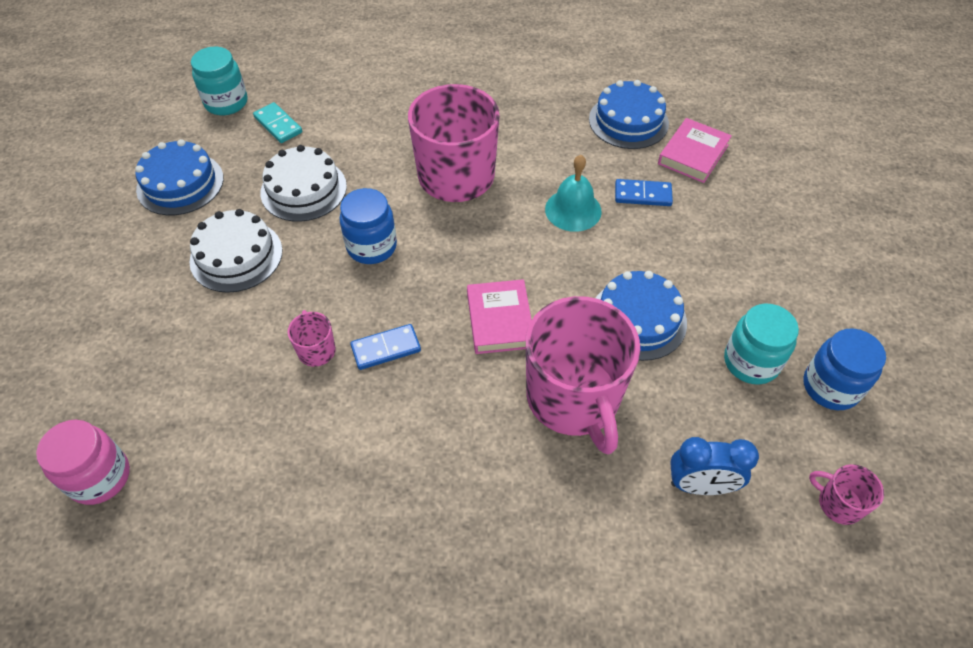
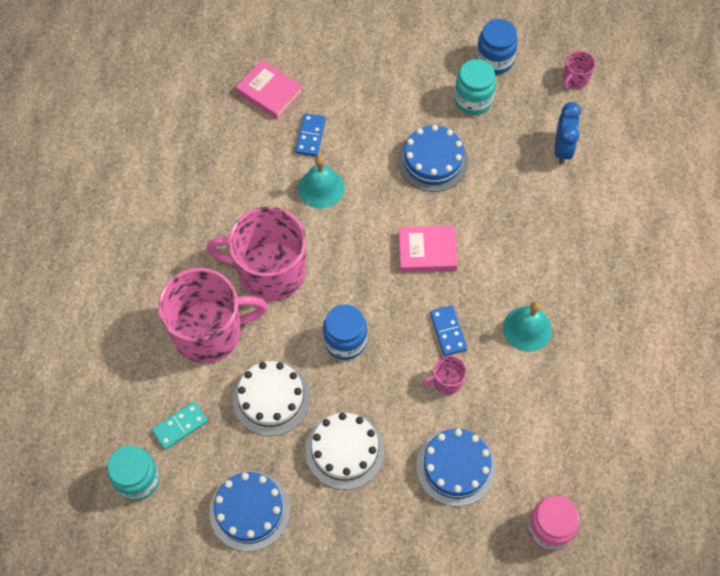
camera: 85 degrees left, 10 degrees up
pink mug [526,296,641,455] -> pink mug moved to [158,268,268,363]
blue cake [589,80,669,149] -> blue cake moved to [416,428,496,507]
none -> turquoise bell [503,301,552,352]

